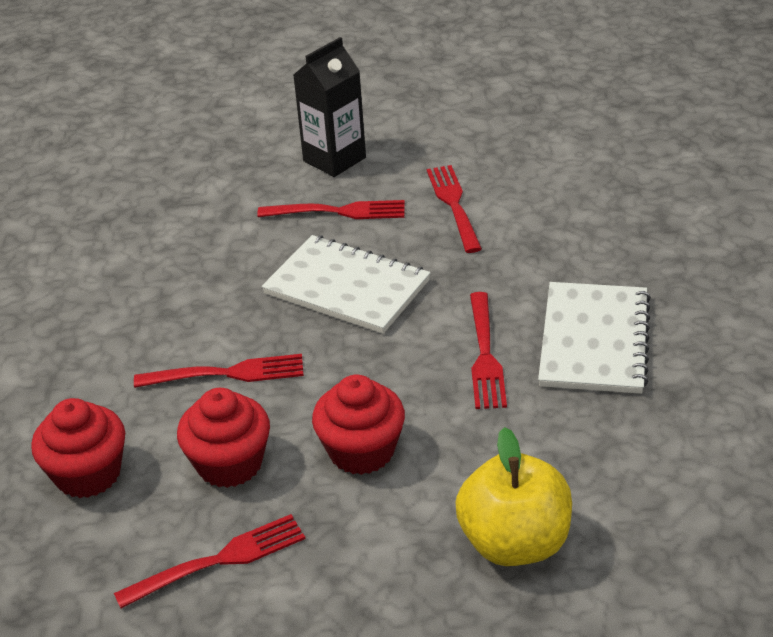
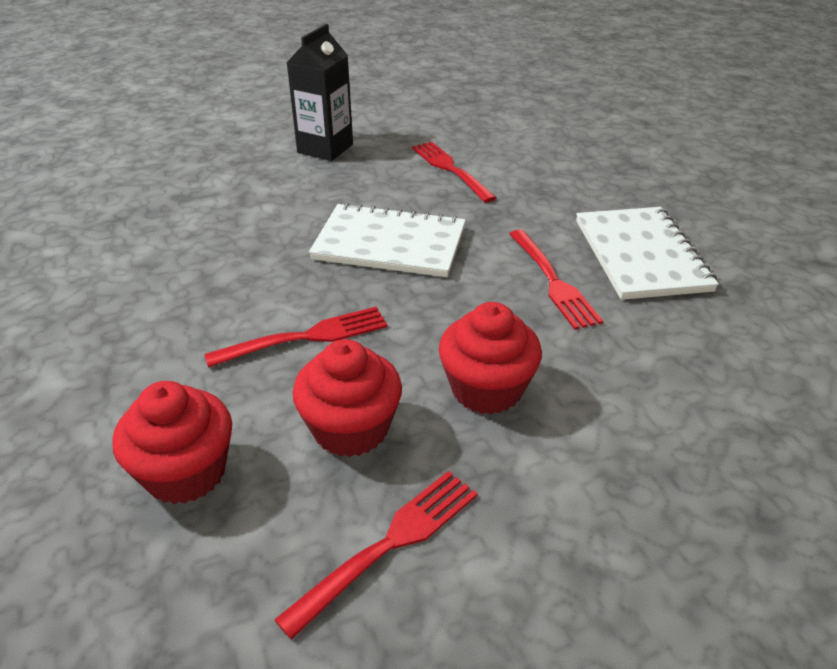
camera: 20 degrees left, 0 degrees up
red fork [257,200,405,219] -> none
yellow apple [455,427,572,566] -> none

